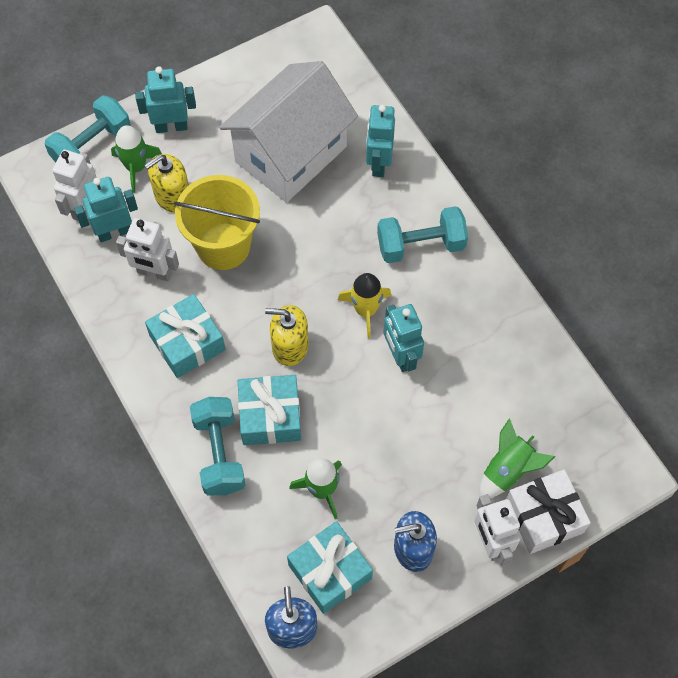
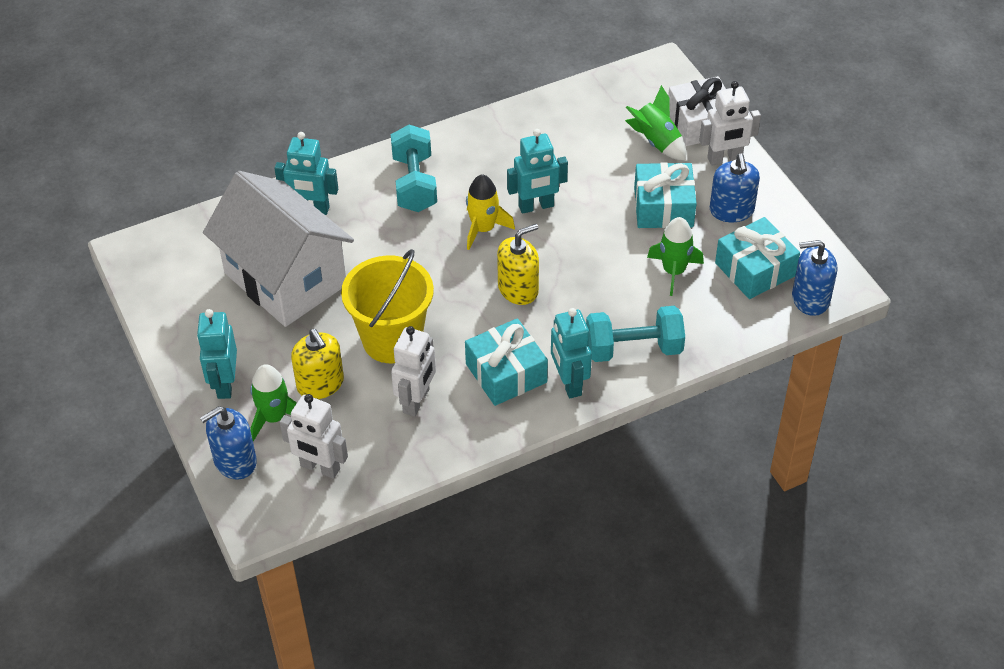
camera: 85 degrees left, 15 degrees down
turquoise dumbbell [45,95,131,163] -> blue soap dispenser [200,406,257,480]
turquoise robot [74,177,138,242] -> turquoise robot moved to [551,308,592,398]
turquoise gift [238,375,301,445] -> turquoise gift moved to [634,162,697,228]
yellow soap dispenser [265,305,309,366] -> yellow soap dispenser turned 135 degrees counterclockwise [497,224,539,305]

